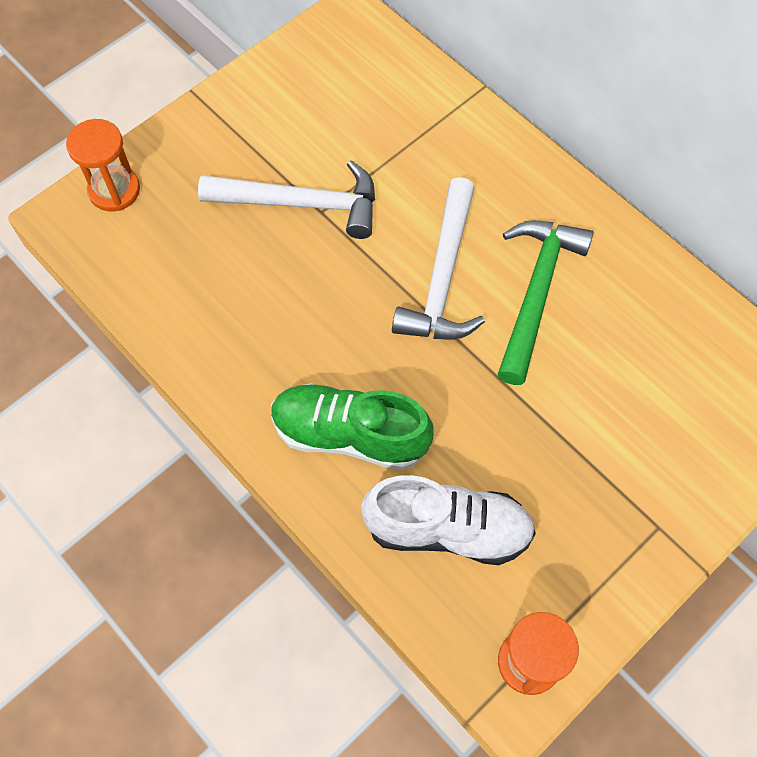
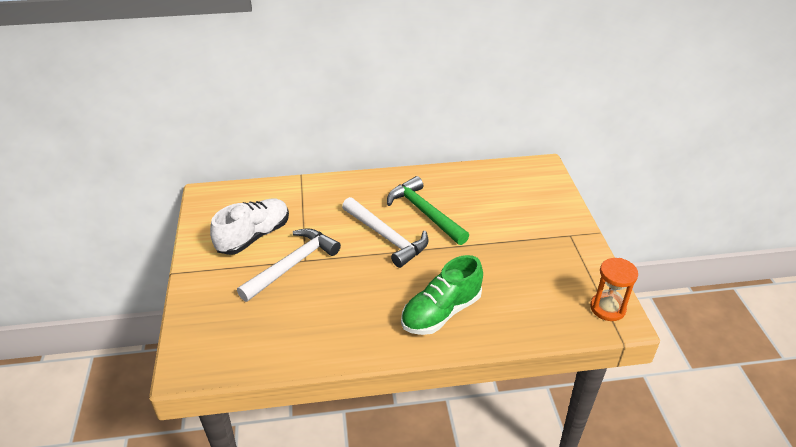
camera: 55 degrees left, 25 degrees down
orange hourglass [66,119,140,212] -> none
white shoe [361,475,536,565] -> white shoe moved to [210,198,289,255]

